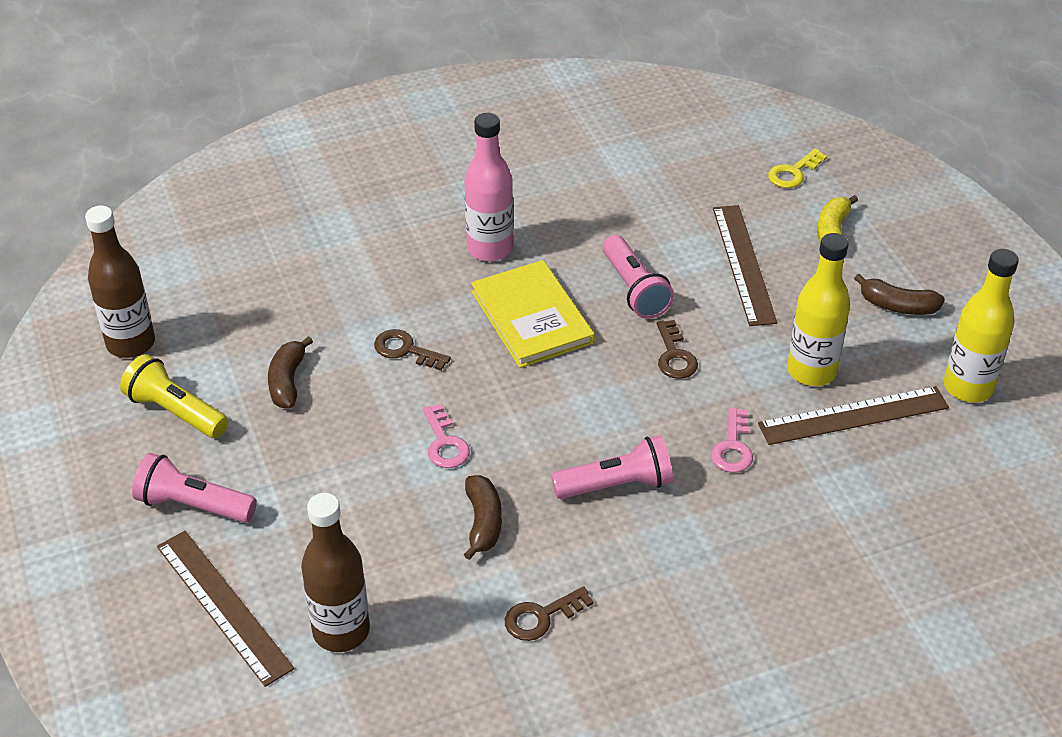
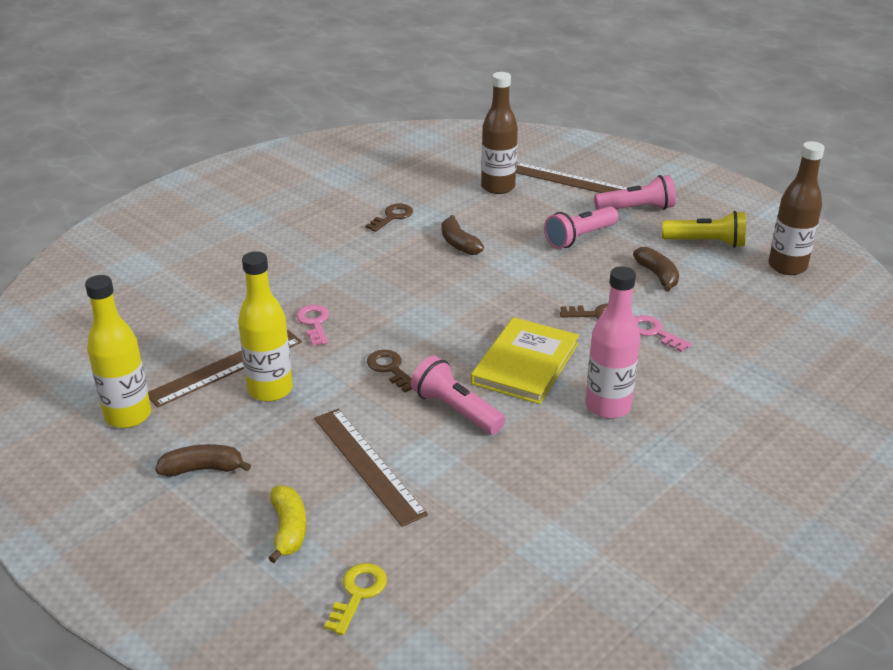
camera: 155 degrees right, 10 degrees down
pink key [423,404,470,468] -> pink key moved to [635,315,692,352]
yellow book [471,260,595,368] -> yellow book turned 75 degrees clockwise [471,317,579,404]
pink flashlight [551,436,673,499] -> pink flashlight moved to [544,206,619,249]

